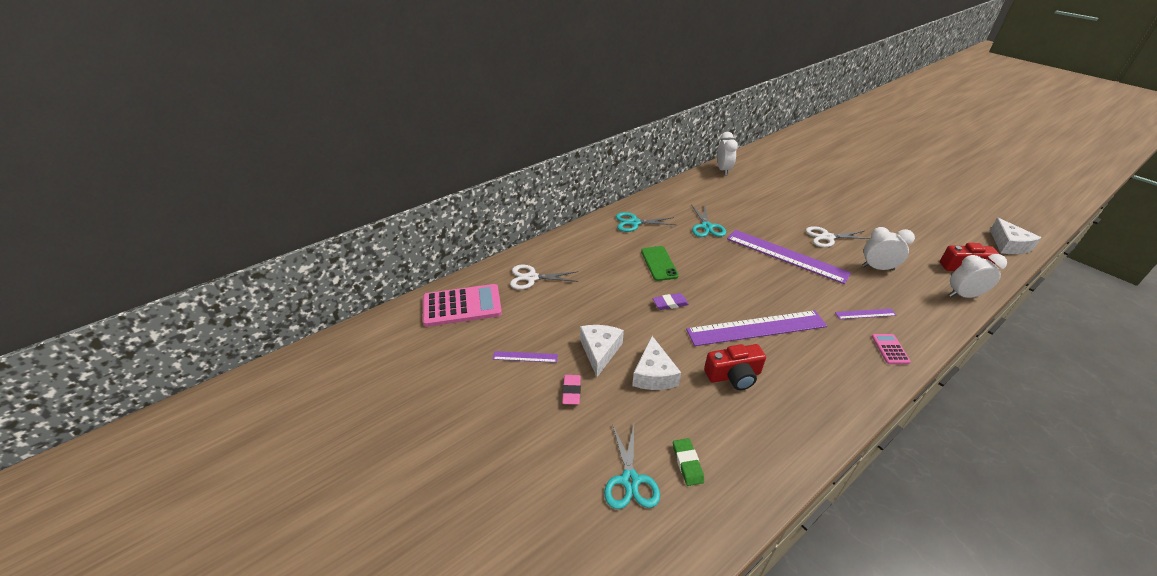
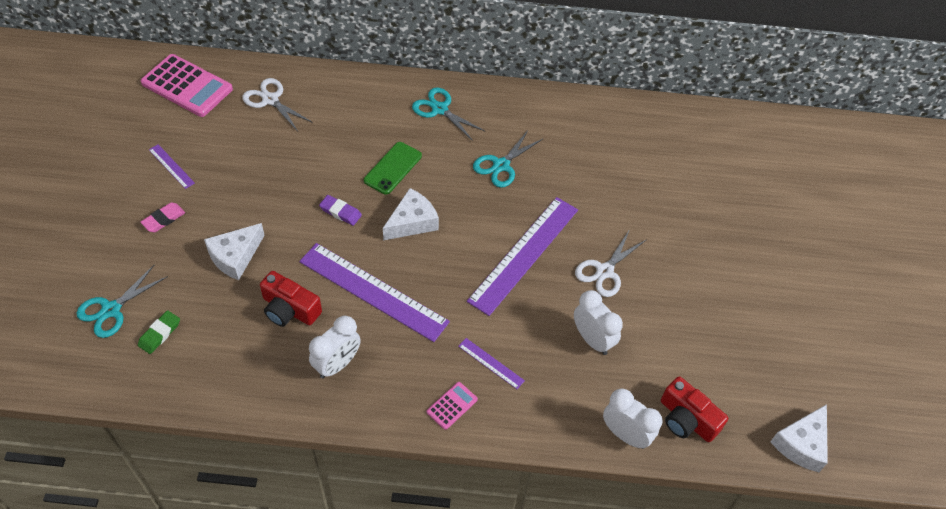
camera: 40 degrees right, 15 degrees up
white cheese [580,325,624,377] -> white cheese moved to [383,188,439,240]
white clock [717,132,738,175] -> white clock moved to [309,316,361,379]
purple ruler [727,230,851,284] -> purple ruler turned 45 degrees clockwise [467,197,578,316]
white scissors [805,226,870,247] -> white scissors turned 90 degrees counterclockwise [575,229,647,297]

